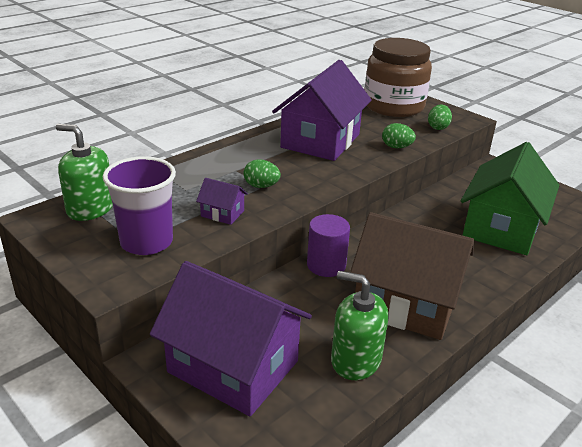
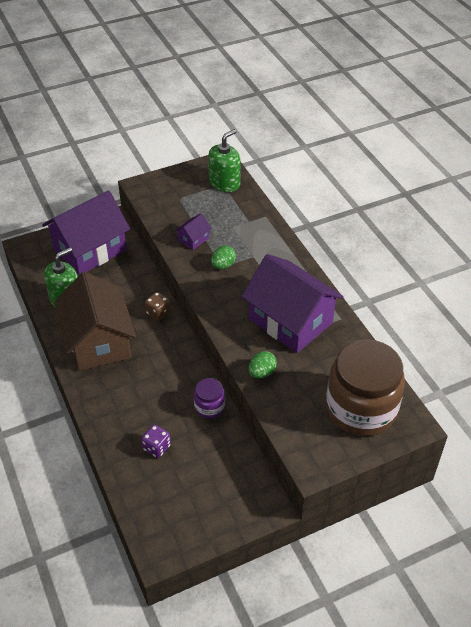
camera: 110 degrees right, 15 degrees up
purple cup [103,156,176,255] -> none
purple cylinder [307,214,350,277] -> brown dice [145,292,171,321]
brown house [350,212,474,340] -> brown house turned 60 degrees counterclockwise [55,272,136,371]
green egg [428,105,452,130] -> none
green house [461,142,559,255] -> purple dice [141,425,171,458]
none -> purple jar [194,378,225,419]

